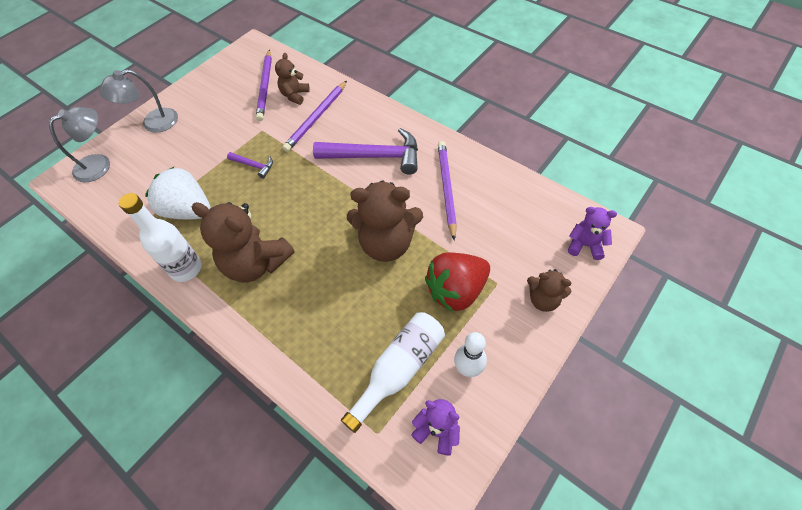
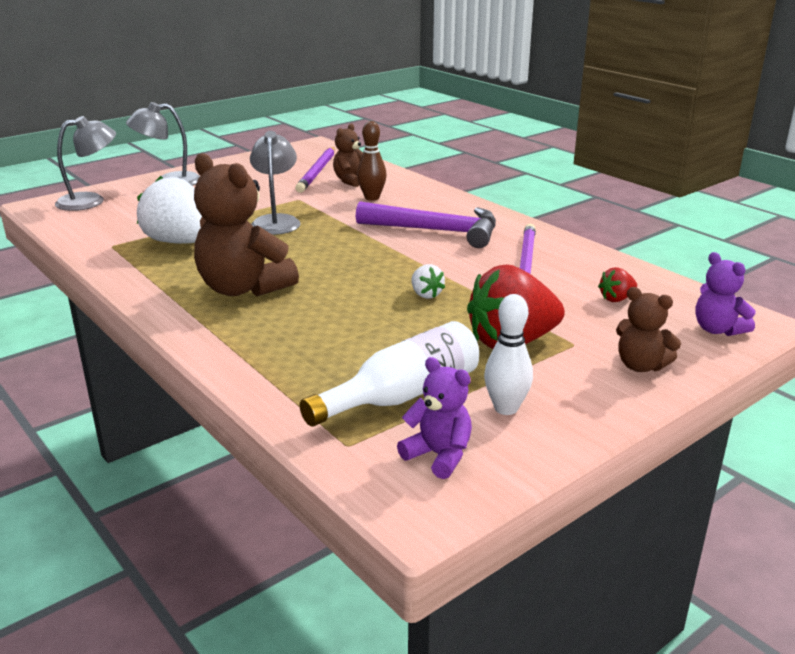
camera: 10 degrees right, 30 degrees down
white bottle [119,193,202,282] -> none
purple hammer [227,152,273,178] -> grey lamp [250,131,301,235]
purple pencil [282,81,347,152] -> brown bowling pin [357,121,387,201]
brown teddy bear [347,180,423,262] -> white strawberry [412,264,445,299]
purple teddy bear [568,207,617,260] -> purple teddy bear turned 150 degrees counterclockwise [695,252,756,336]
none -> red strawberry [598,267,637,302]

